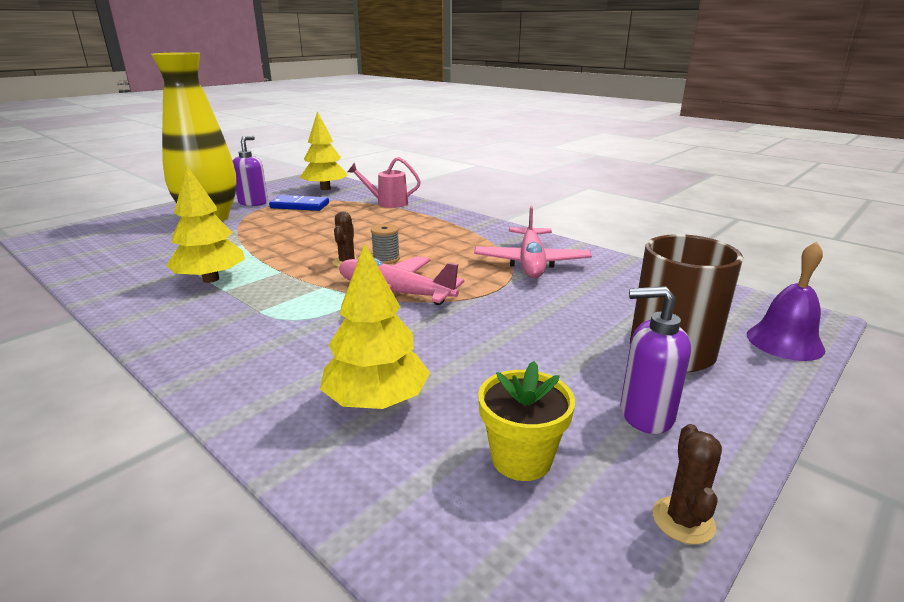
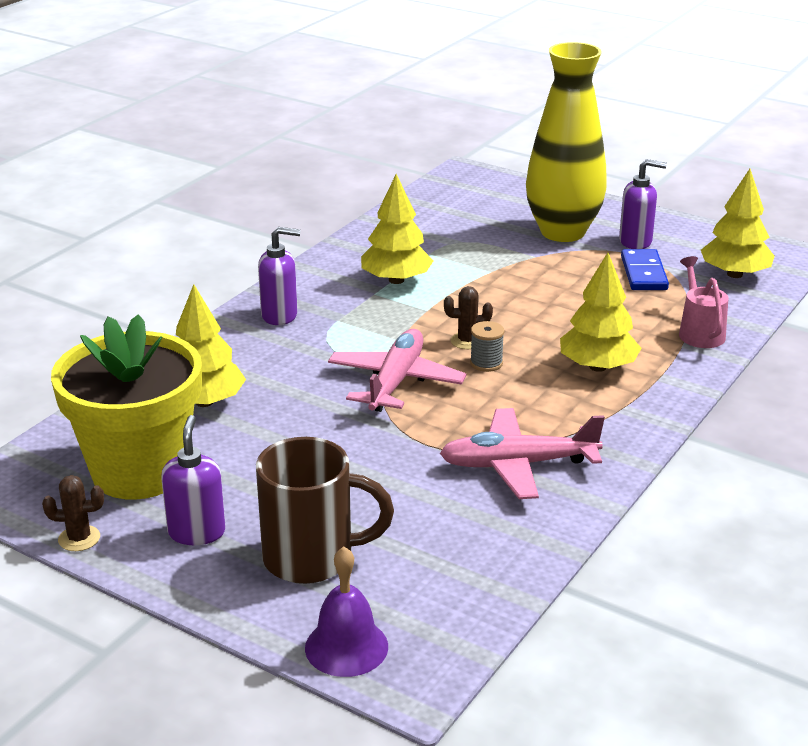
camera: 80 degrees right, 5 degrees up
yellow flower pot [478,361,575,481] -> yellow flower pot [51,314,202,500], size x2.12
none -> purple soap dispenser [258,227,301,325]
none -> yellow tree [560,253,642,372]

